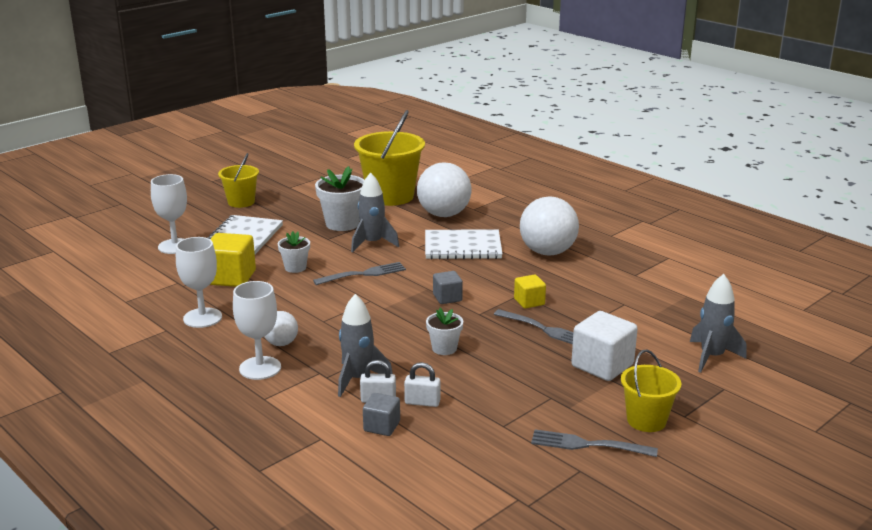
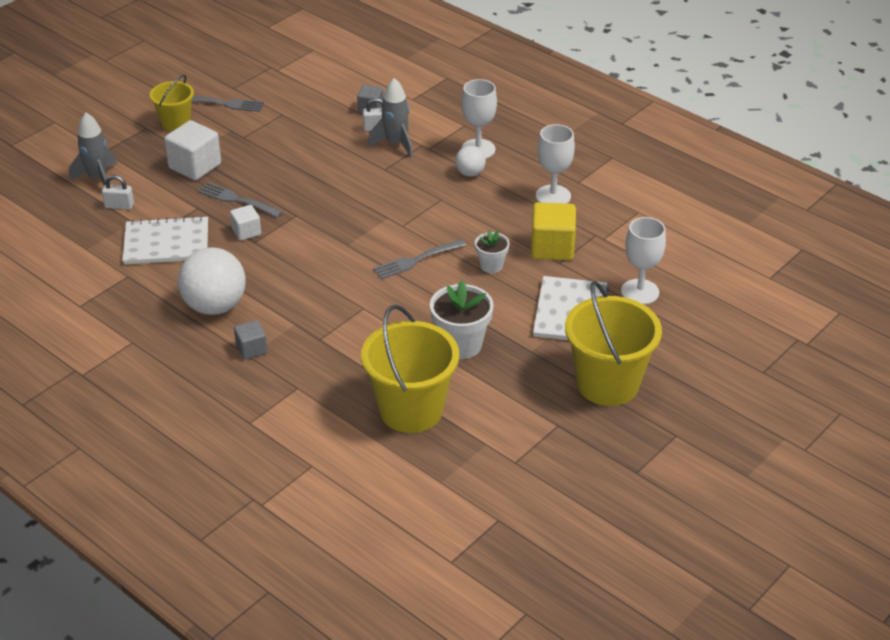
camera: 175 degrees right, 15 degrees up
yellow bucket [218,153,259,208] -> yellow bucket [565,281,662,406], size x1.77
grey rocket [351,172,399,253] -> none
white padlock [404,362,441,407] -> white padlock moved to [102,175,134,209]
white ball [417,162,472,217] -> none
white notebook [425,229,503,259] -> white notebook moved to [122,216,208,265]
white flower pot [426,308,463,355] -> none
grey cube [433,271,463,304] -> grey cube moved to [234,320,267,359]
yellow cube [514,274,546,309] -> white cube [230,205,261,241]

